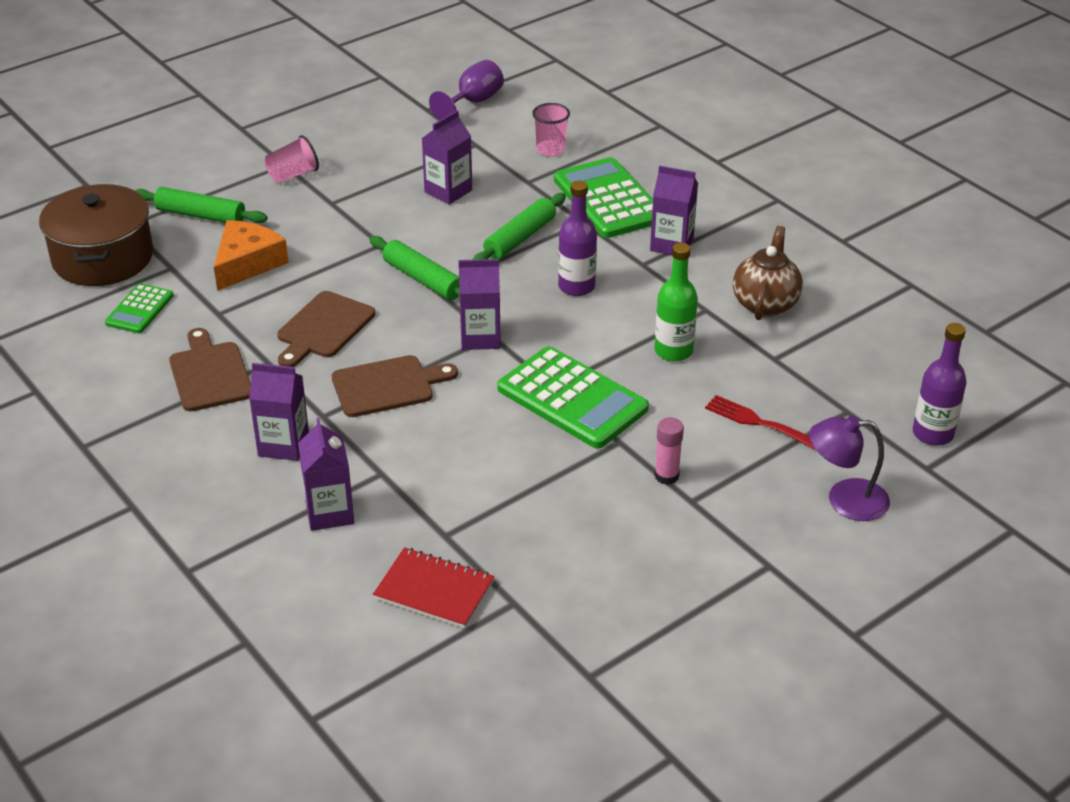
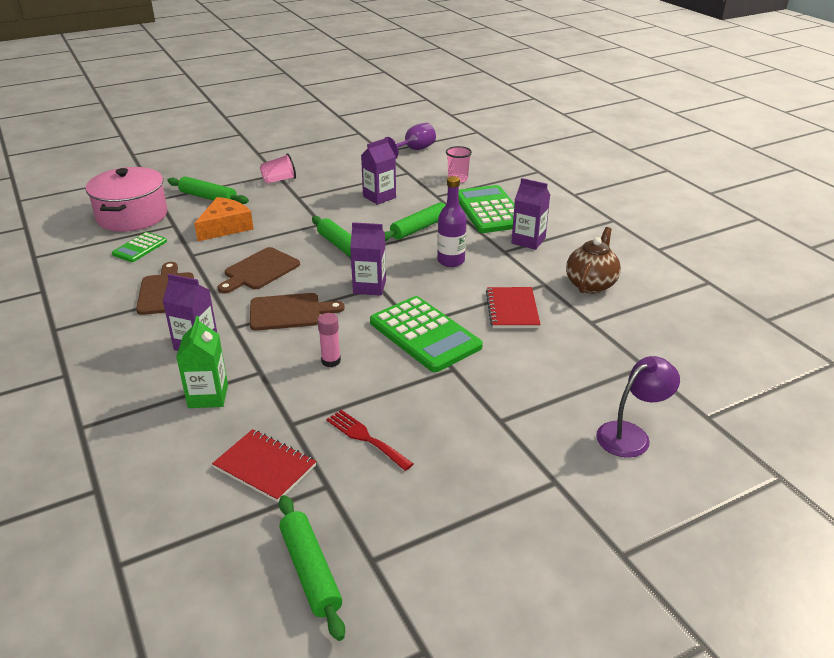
camera: 10 degrees right, 5 degrees down
brown pot [39,184,153,286] -> pink pot [85,167,167,232]
purple carton [298,418,354,531] -> green carton [176,316,228,408]
green bottle [654,243,698,362] -> red notebook [486,287,541,328]
pink glue stick [654,417,684,485] -> pink glue stick moved to [318,313,341,367]
red fork [705,395,815,450] -> red fork moved to [326,410,413,471]
purple lamp [809,415,890,521] -> purple lamp turned 135 degrees clockwise [596,356,680,458]
purple bottle [913,323,966,446] -> none
none -> green rolling pin [279,495,345,641]

